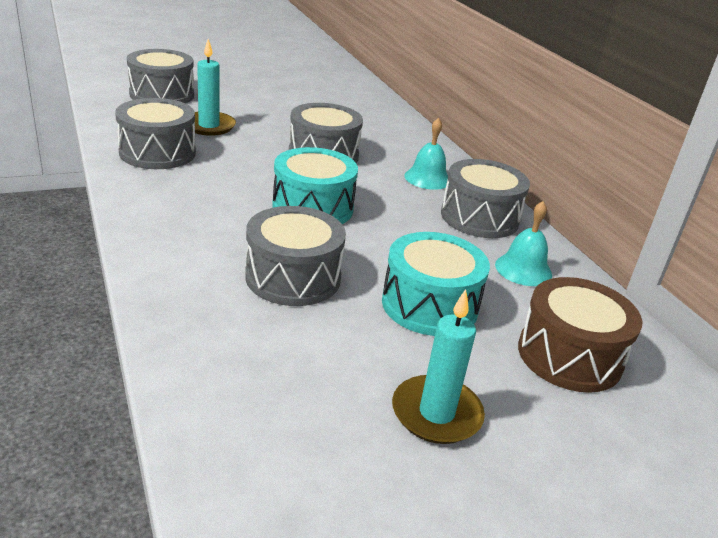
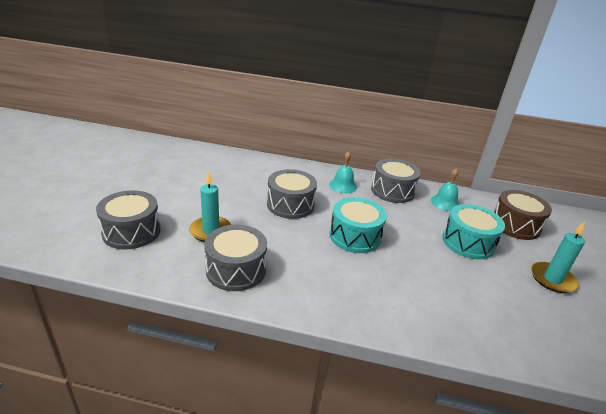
camera: 55 degrees left, 0 degrees up
grey drum [245,206,346,306] -> none

